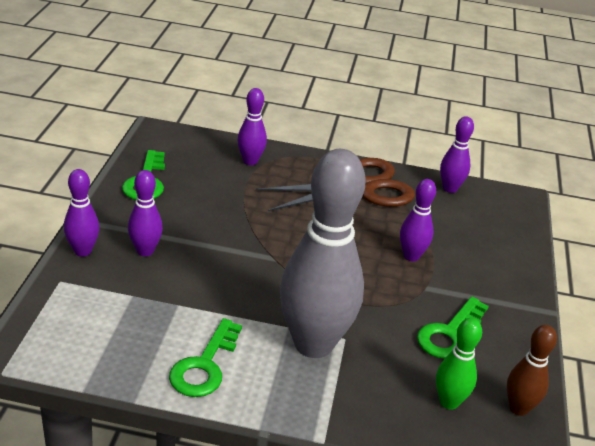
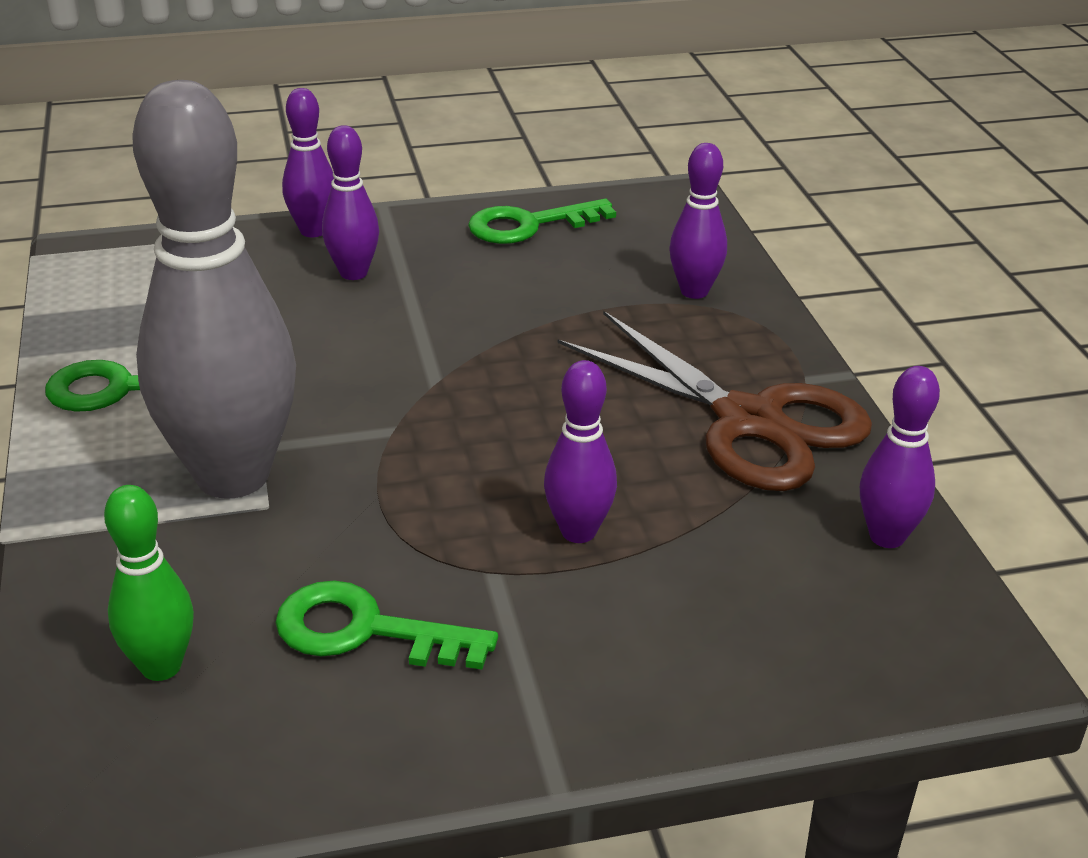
camera: 70 degrees right, 0 degrees up
brown bowling pin [507,325,557,416] -> none

